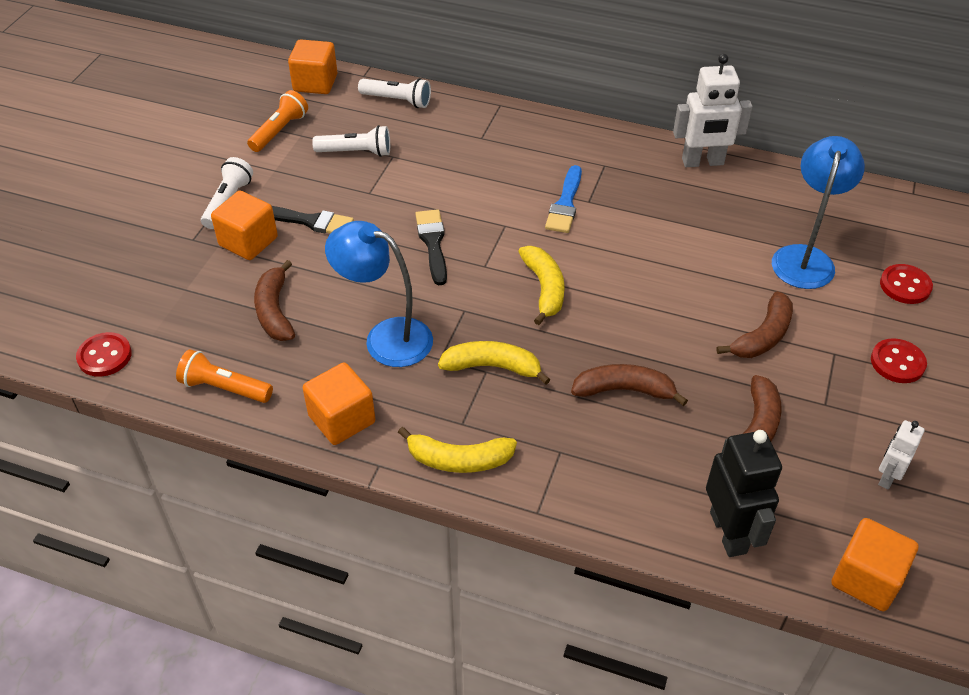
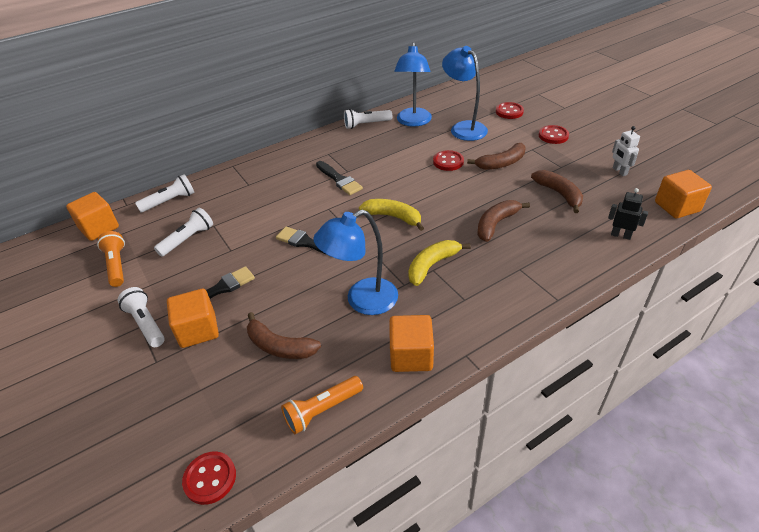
camera: 50 degrees left, 5 degrees down
yellow banana [398,427,517,473] -> none
blue brush [545,165,582,233] -> black brush [316,161,363,195]
white robot [673,54,753,167] -> white flashlight [344,109,392,129]
black robot [706,430,782,557] -> black robot [608,188,648,240], size x0.57
brown banana [717,291,793,358] -> brown banana turned 75 degrees clockwise [467,143,525,170]
none -> blue lamp [394,42,432,127]
none -> red button [433,150,464,171]

